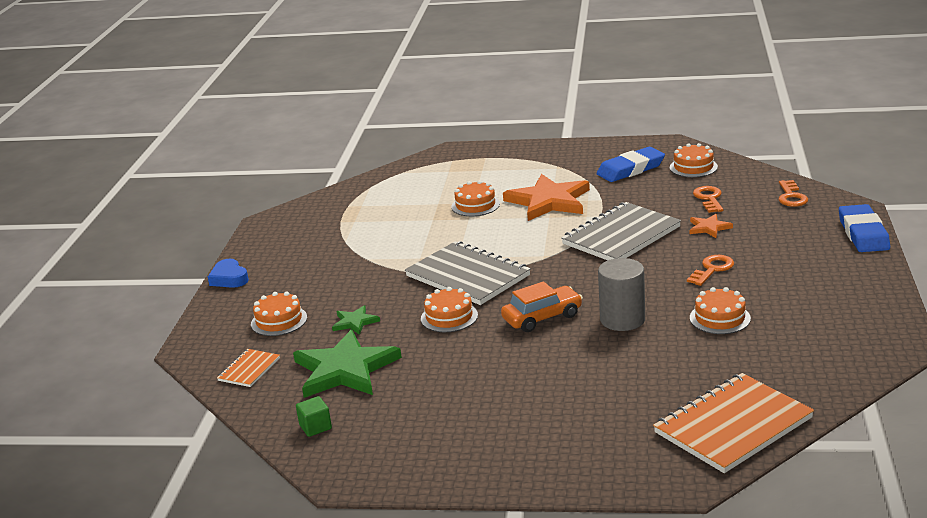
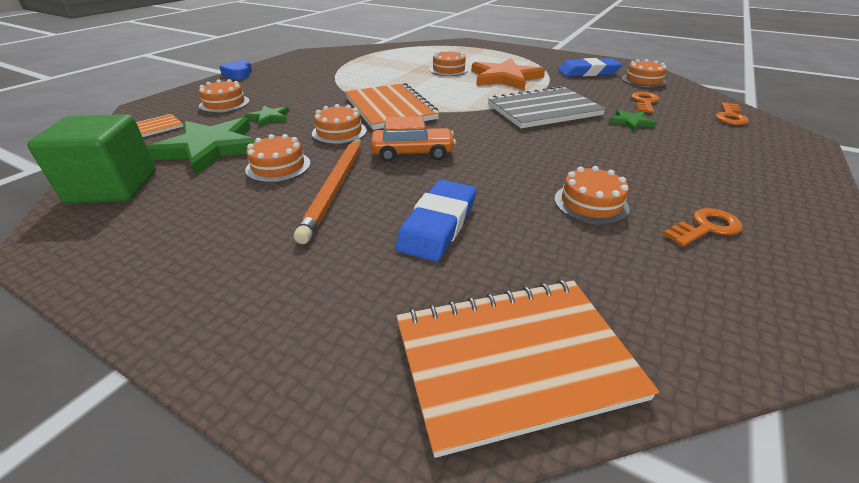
camera: 20 degrees right, 10 degrees up
green cube [296,396,332,437] -> green cube [27,114,156,204], size x2.33
grey notebook [405,241,531,305] -> orange notebook [345,83,439,130]
grey cylinder [598,258,645,331] -> none
orange key [687,255,734,286] -> orange key moved to [663,208,743,247]
orange star [690,214,733,238] -> green star [609,109,657,131]
blue eraser [839,204,890,252] -> blue eraser moved to [395,180,476,262]
none -> orange cake [245,134,311,183]
none -> orange pencil [294,138,361,244]

